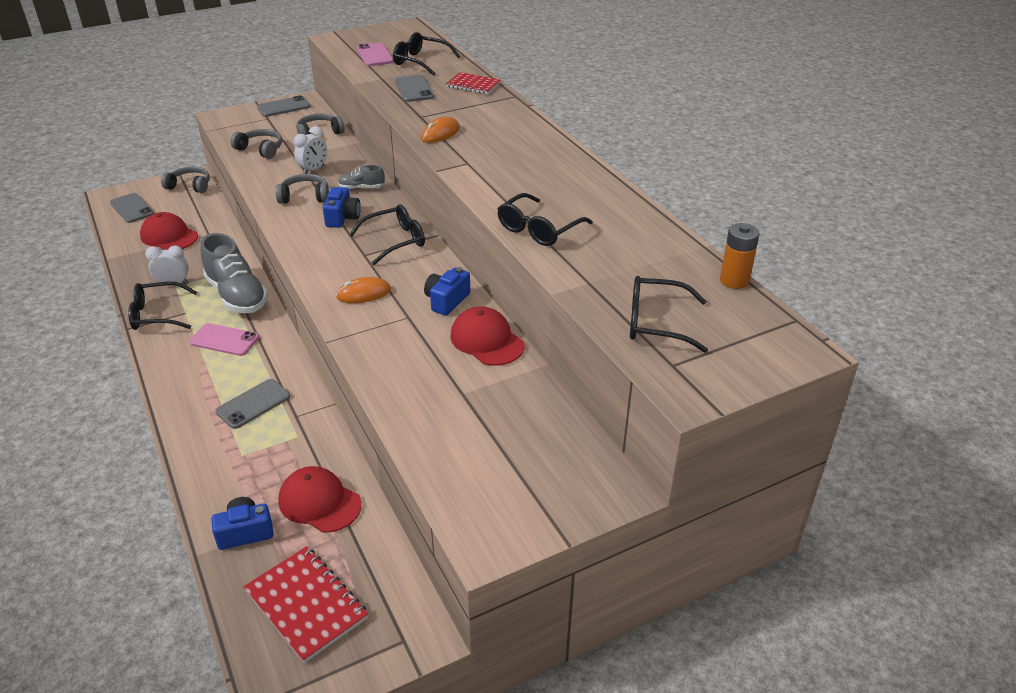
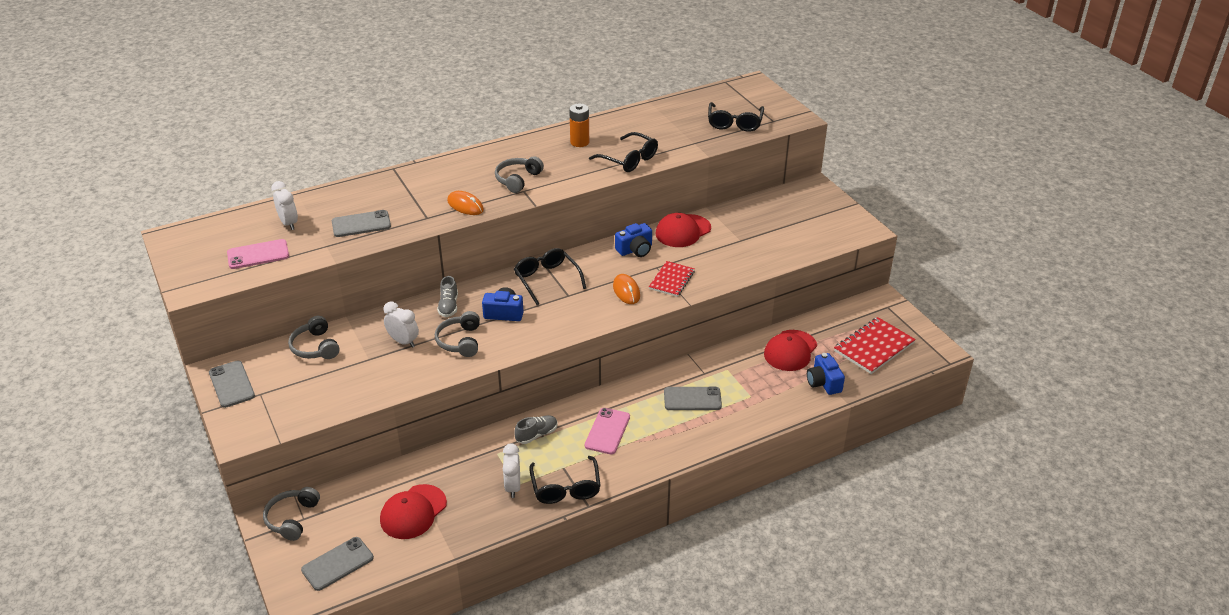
camera: 90 degrees left, 0 degrees up
grey shoe [201,233,268,313] -> grey shoe [514,415,558,444], size x0.47
grey phone [215,379,290,429] -> grey phone turned 45 degrees counterclockwise [664,387,722,410]
grey headphones [230,129,282,159] -> grey headphones moved to [495,156,544,193]
black glasses [393,32,461,76] -> white clock [271,181,298,230]
blue camera [424,267,470,316] -> blue camera turned 60 degrees counterclockwise [615,223,652,257]
red notebook [446,72,501,94] -> red notebook moved to [649,261,695,297]
orange battery [720,223,760,289] -> orange battery moved to [569,103,589,147]

